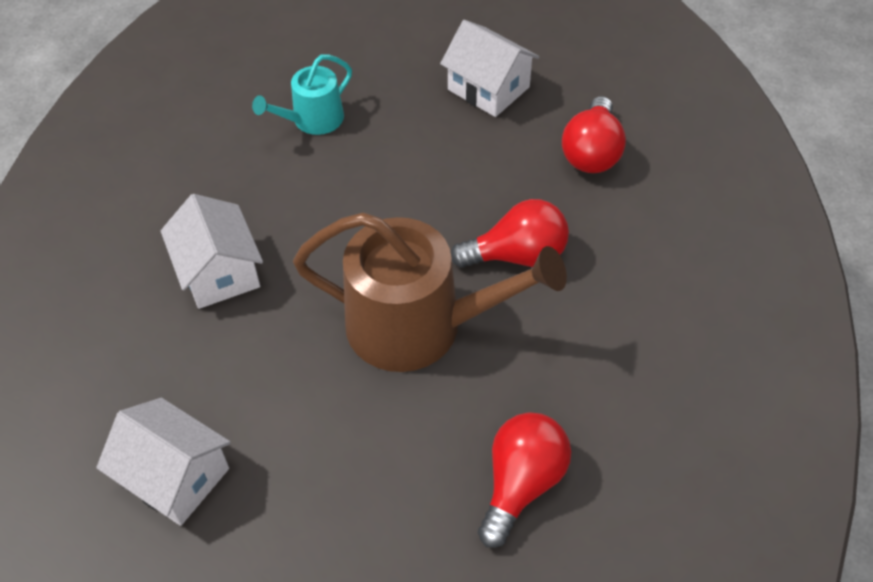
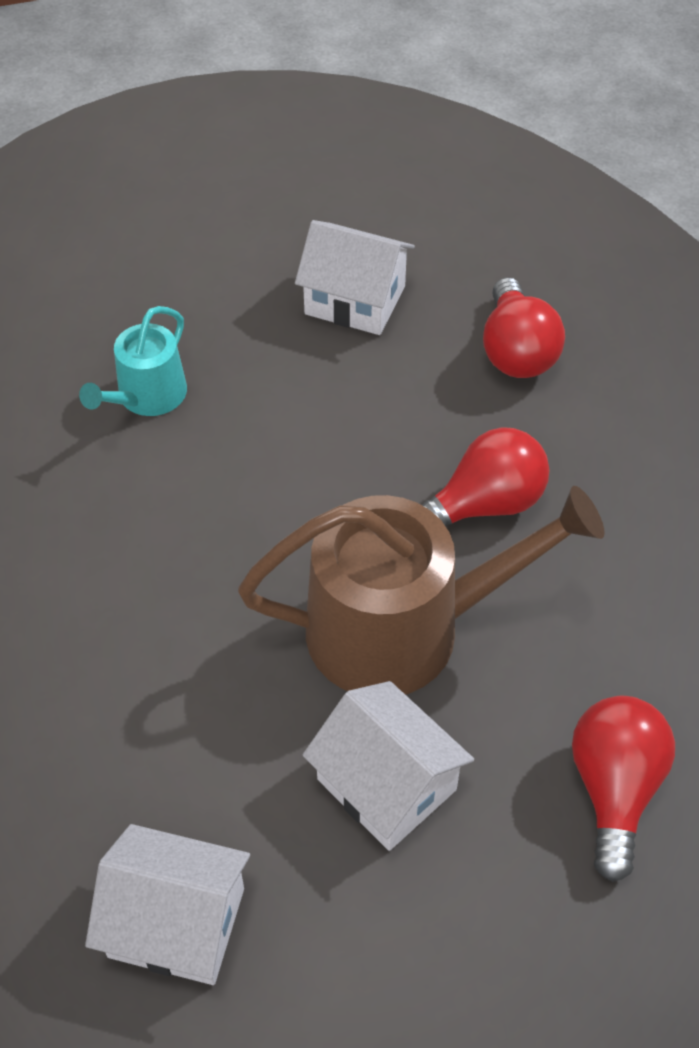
camera: 20 degrees left, 0 degrees up
white house [161,194,263,309] -> white house moved to [303,681,474,851]

